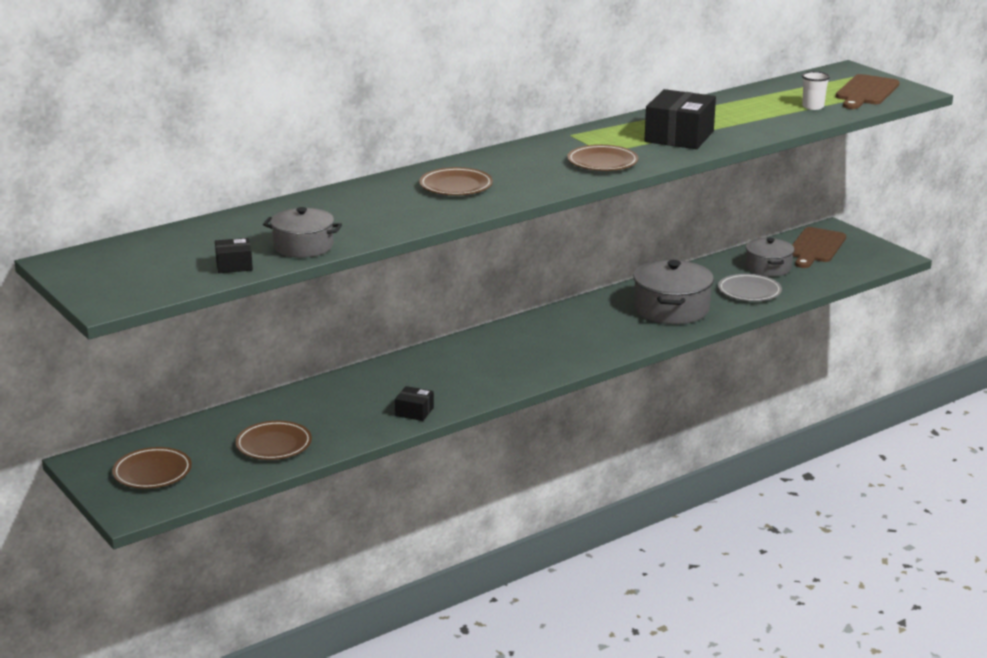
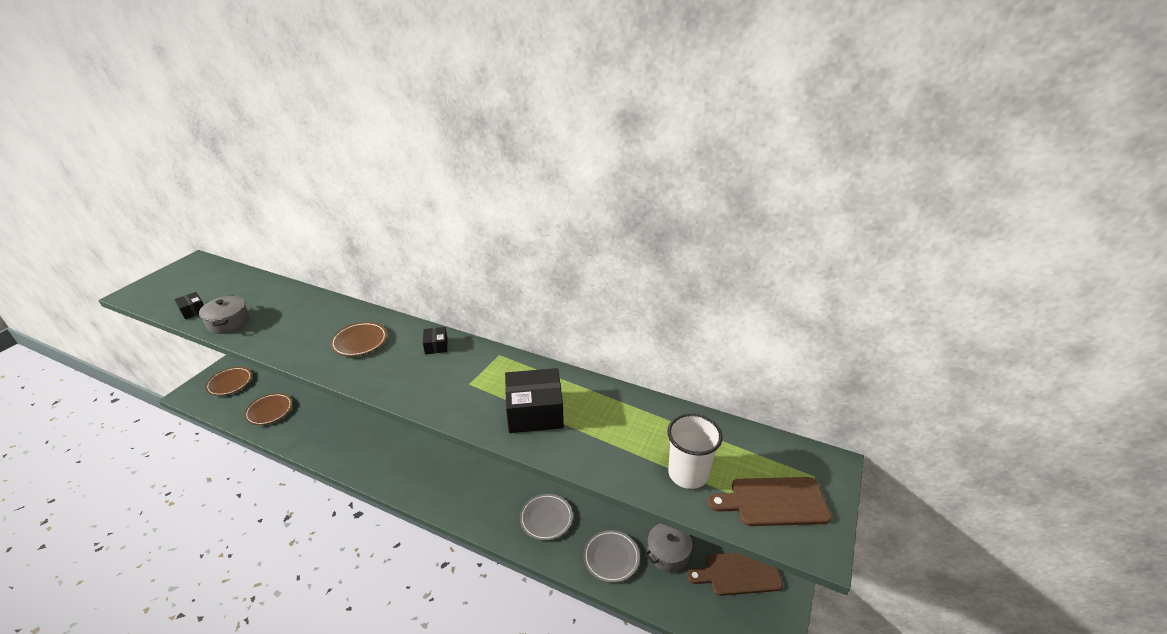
camera: 60 degrees right, 10 degrees up
black box [395,386,434,421] -> black box moved to [423,327,447,355]
brown plate [567,145,638,171] -> none
grey pot [633,260,714,324] -> grey plate [520,494,573,540]
white cup [802,71,830,110] -> white cup [667,413,723,489], size x1.72

